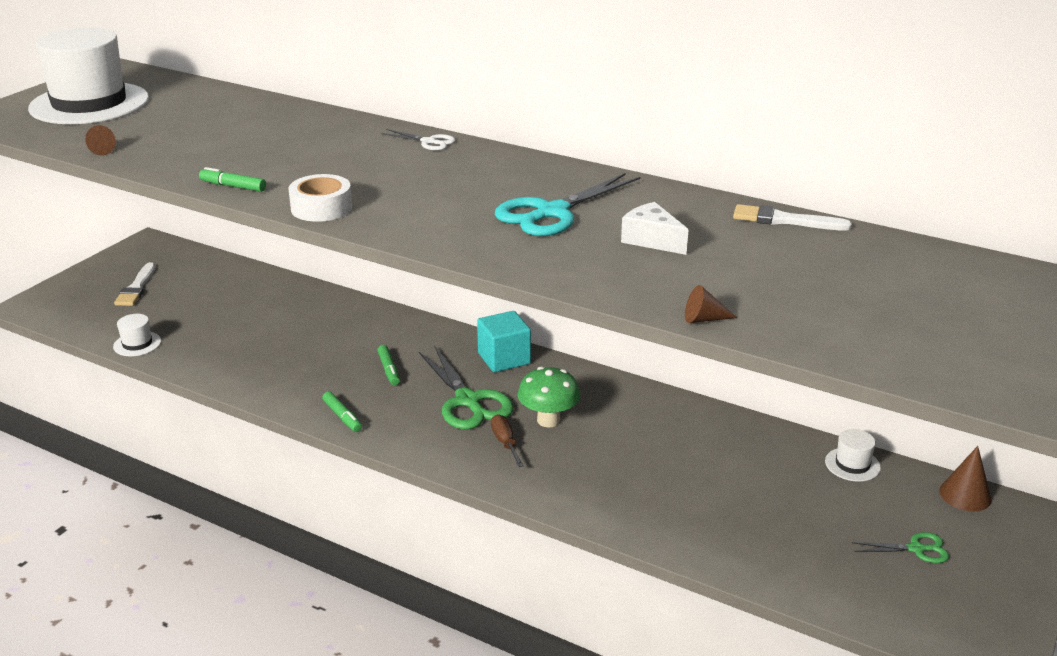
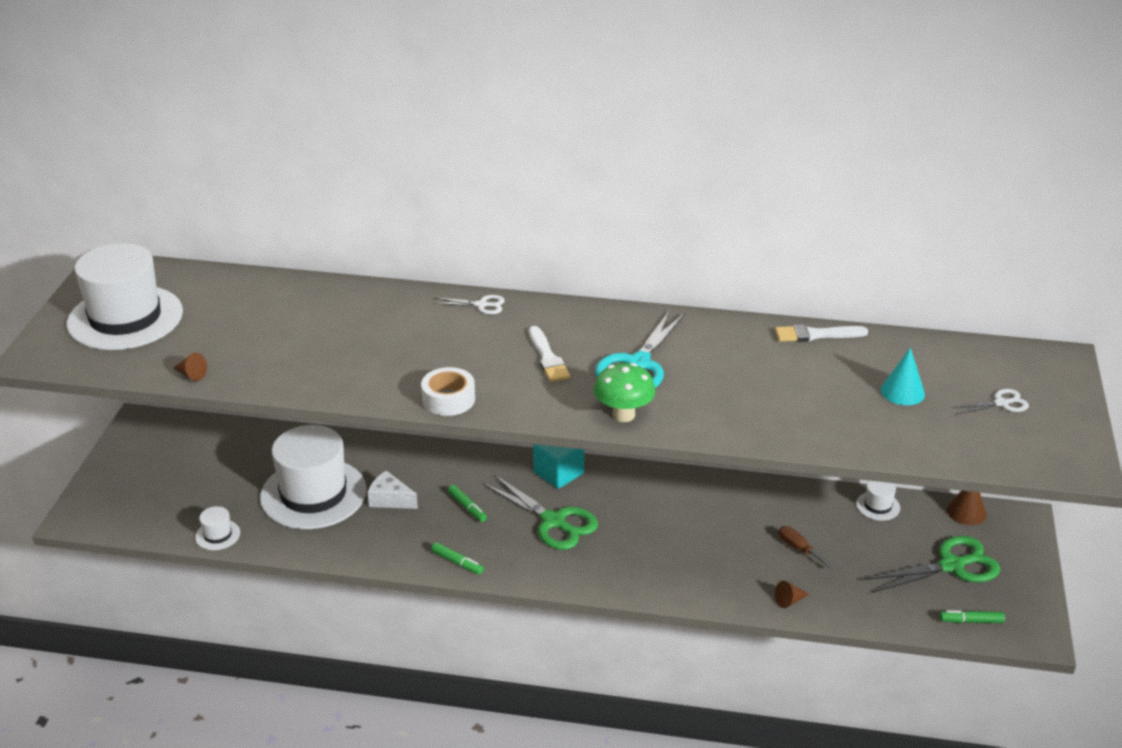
camera: 20 degrees left, 5 degrees up
white brush [114,262,156,306] -> white brush moved to [529,326,570,382]
green marker [199,167,266,192] -> green marker moved to [940,610,1005,623]
brown screwdriver [491,414,524,467] -> brown screwdriver moved to [778,526,834,569]
green mushroom [517,367,580,427] -> green mushroom moved to [594,363,656,422]
white cheese [621,202,689,255] -> white cheese moved to [368,470,418,509]
brown cone [685,285,737,323] -> brown cone moved to [775,581,809,608]
green scissors [852,532,949,563] -> green scissors [864,536,1001,593], size x1.95
none -> white hat [260,425,367,529]
none -> turquoise cone [881,348,925,405]
none -> white scissors [952,389,1029,414]

